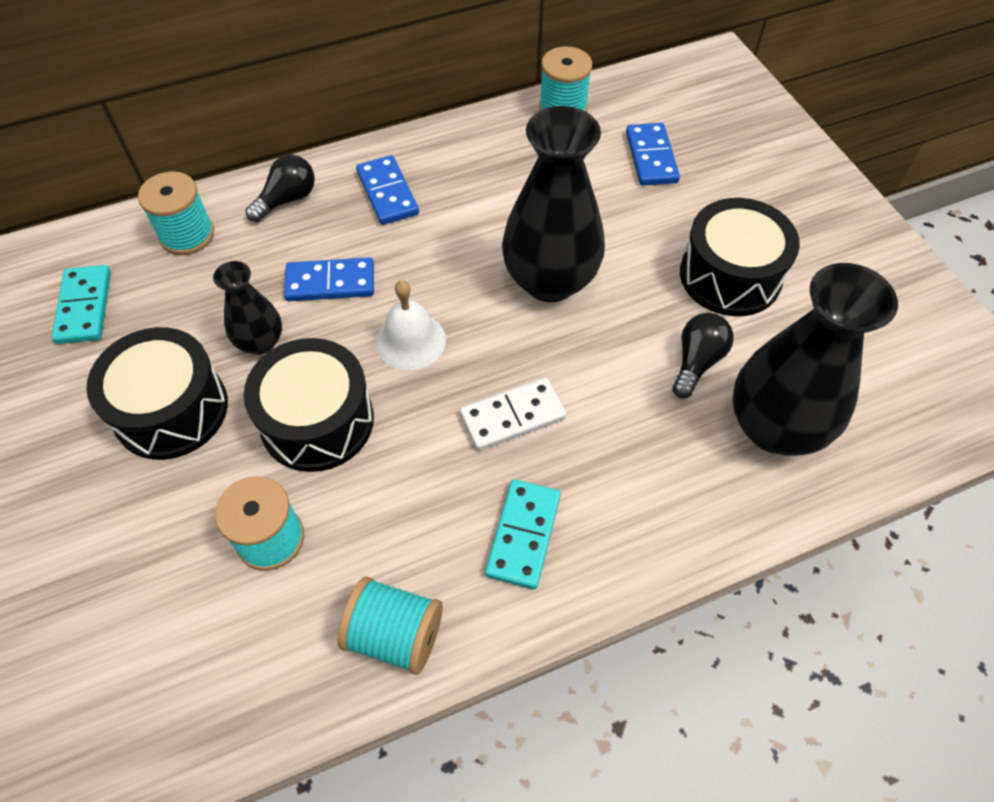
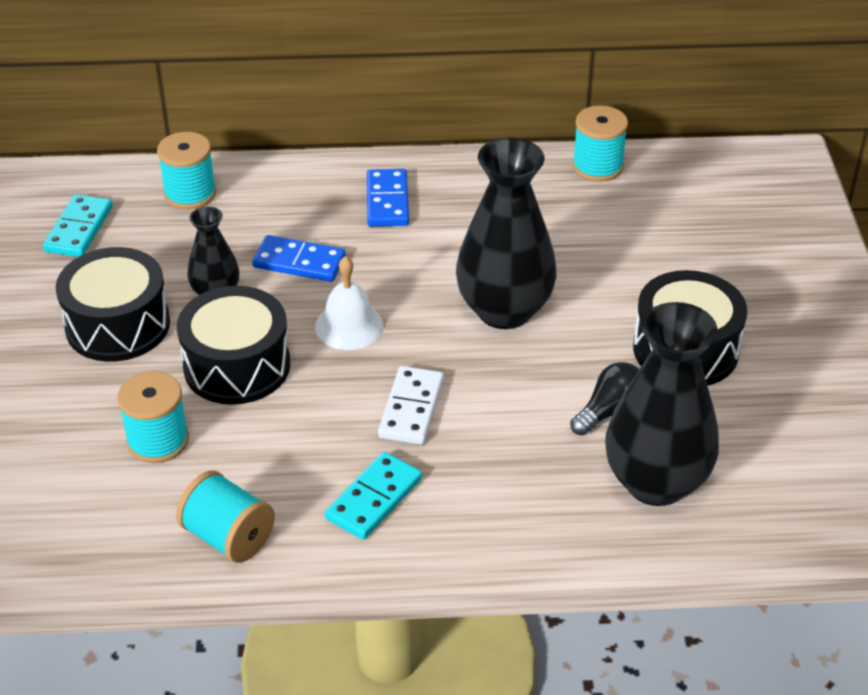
camera: 20 degrees right, 15 degrees down
black light bulb [245,155,315,222] -> none
white domino [460,378,566,451] -> white domino turned 75 degrees counterclockwise [378,366,444,445]
blue domino [626,123,680,186] -> none

